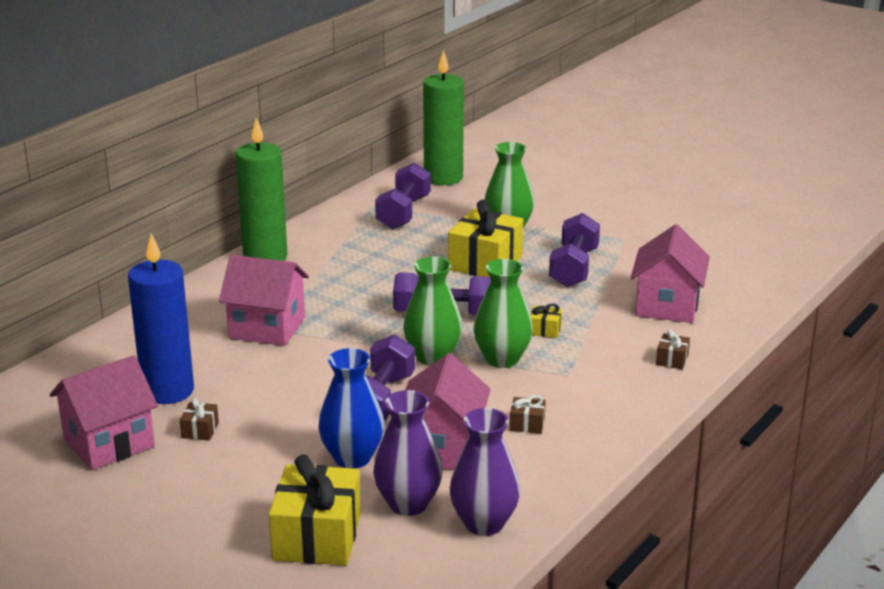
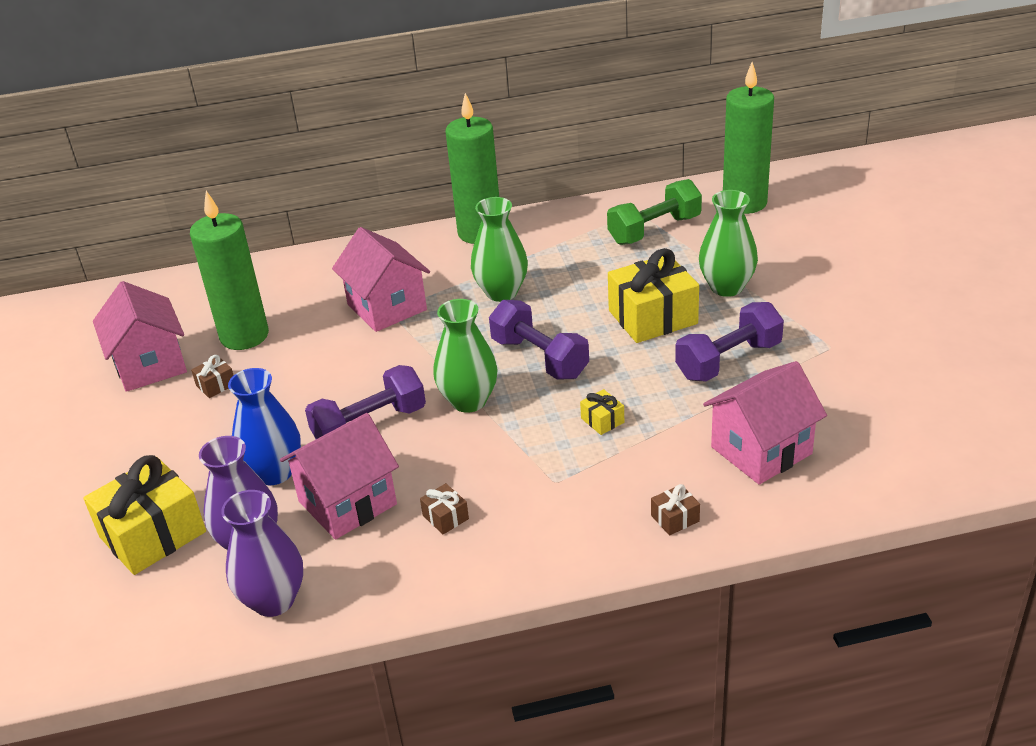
camera: 45 degrees right, 10 degrees up
pink house [49,355,158,470] -> pink house turned 60 degrees clockwise [93,281,187,392]
blue candle [128,234,194,404] -> green candle [190,191,269,350]
purple dumbbell [375,163,431,229] -> green dumbbell [607,179,702,245]
green vase [474,259,533,368] -> green vase moved to [471,197,528,302]

